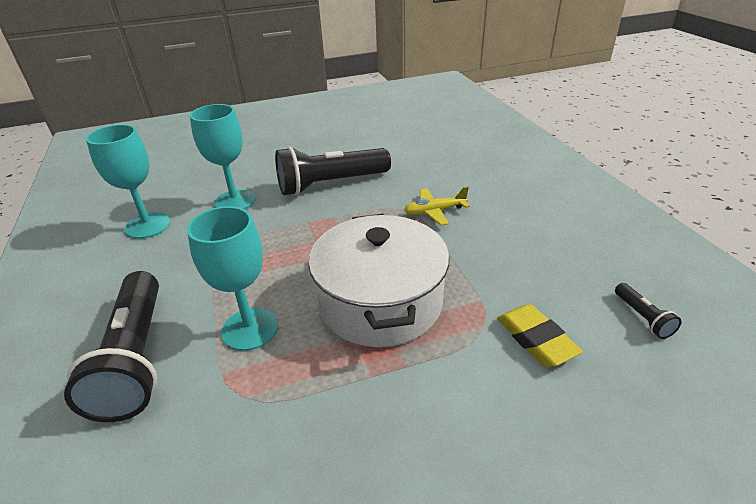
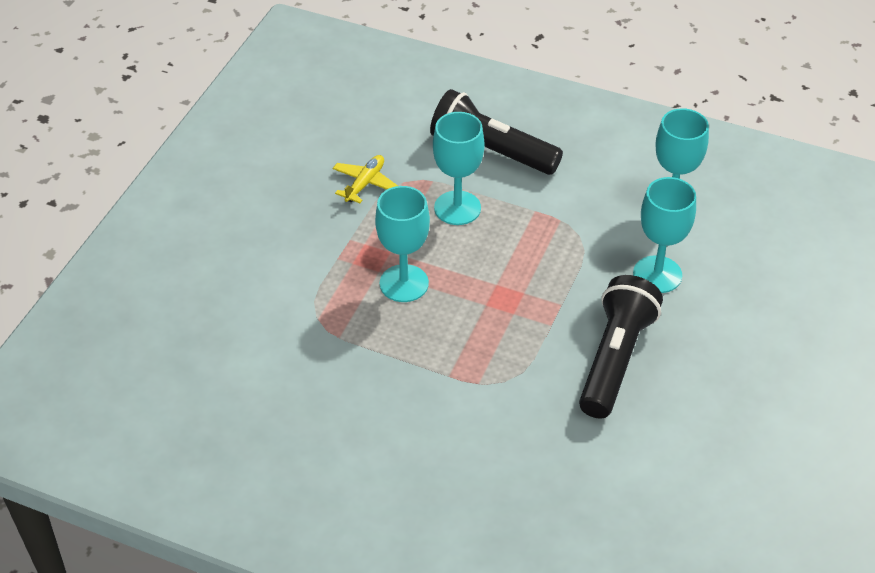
camera: 130 degrees right, 10 degrees up
white pot [308,214,450,347] -> turquoise goblet [375,186,430,302]
yellow plane [404,187,470,226] -> yellow plane moved to [333,155,398,203]
yellow eraser [497,304,583,367] -> none
black flashlight [615,283,682,339] -> none

